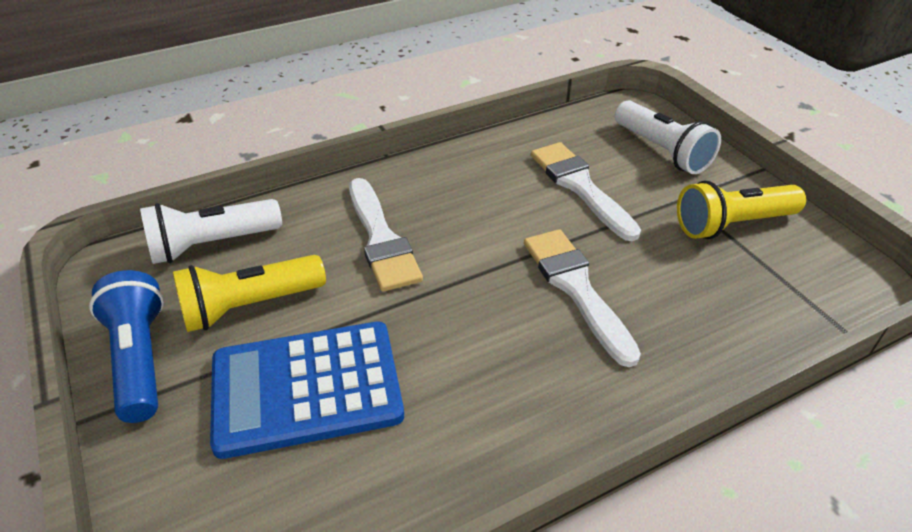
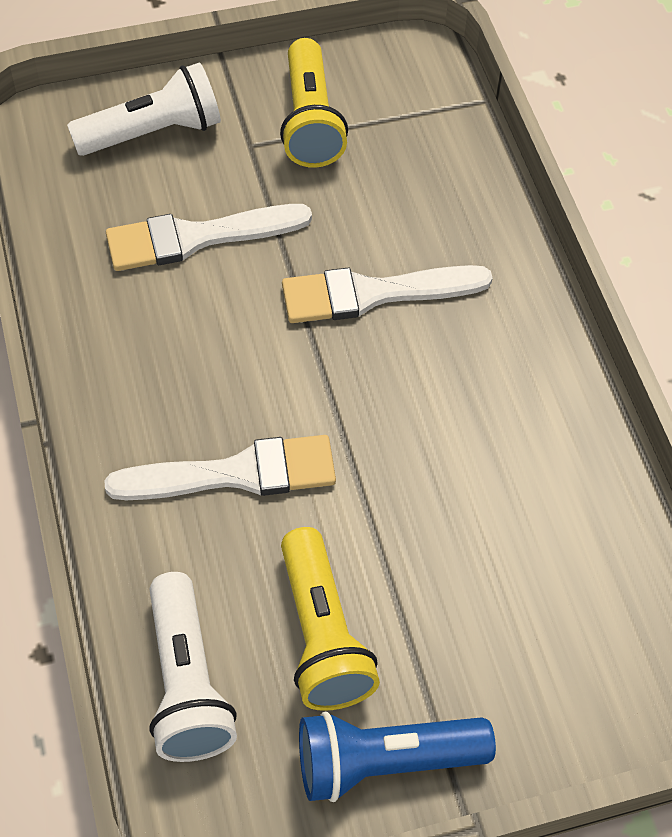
camera: 80 degrees left, 15 degrees up
blue calculator [210,322,404,459] -> none

